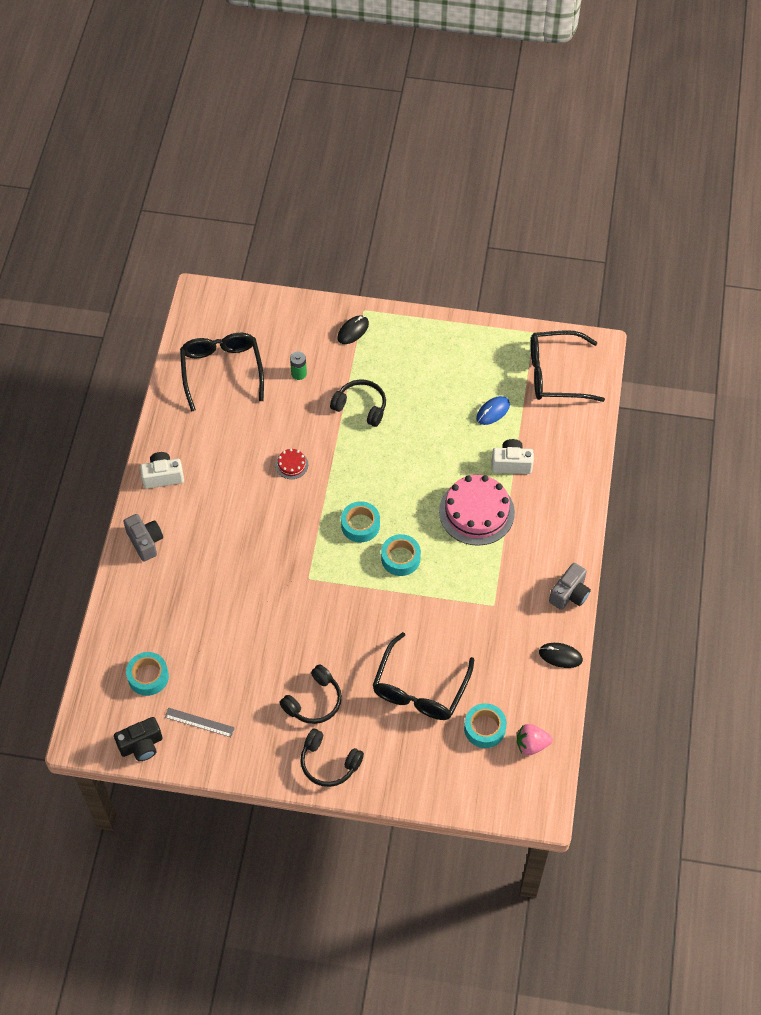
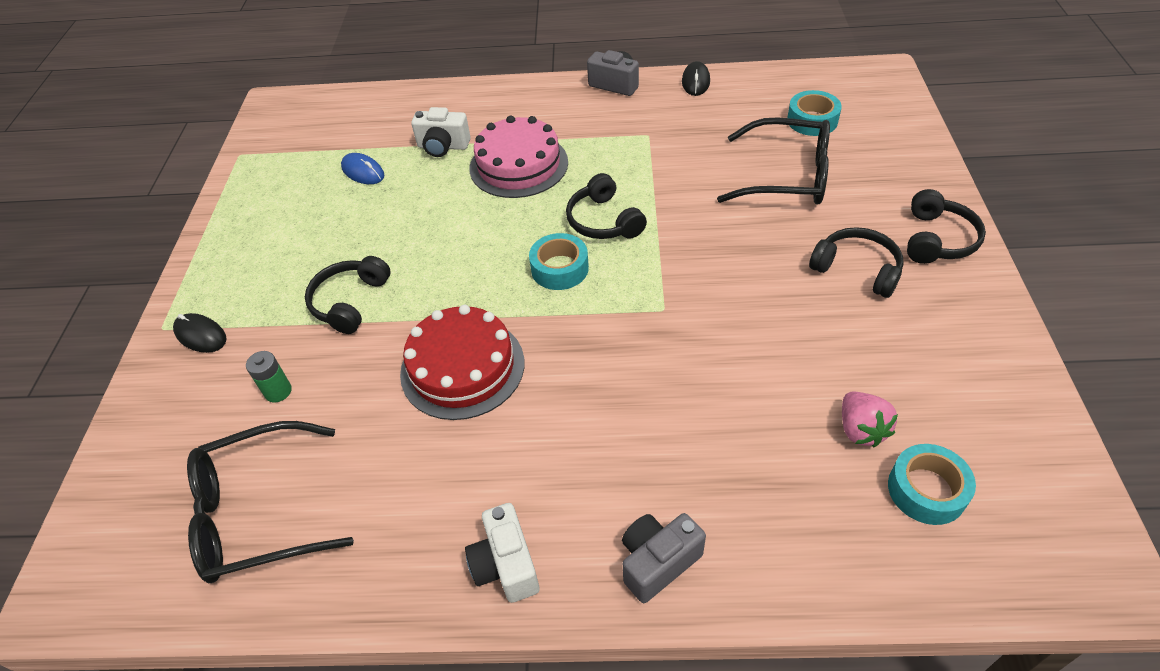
camera: 95 degrees left, 10 degrees down
black camera [114,717,163,761] -> none
grey ruler [165,708,235,737] -> none
red cake [275,449,308,479] -> red cake [400,305,524,420], size x2.26
turquoise tape [381,534,421,576] -> black headphones [566,173,647,239]
white camera [491,439,534,474] -> white camera turned 75 degrees counterclockwise [411,107,471,157]
pink strawberry [517,724,553,755] -> pink strawberry moved to [842,392,898,447]
black glasses [531,330,605,402] -> none

